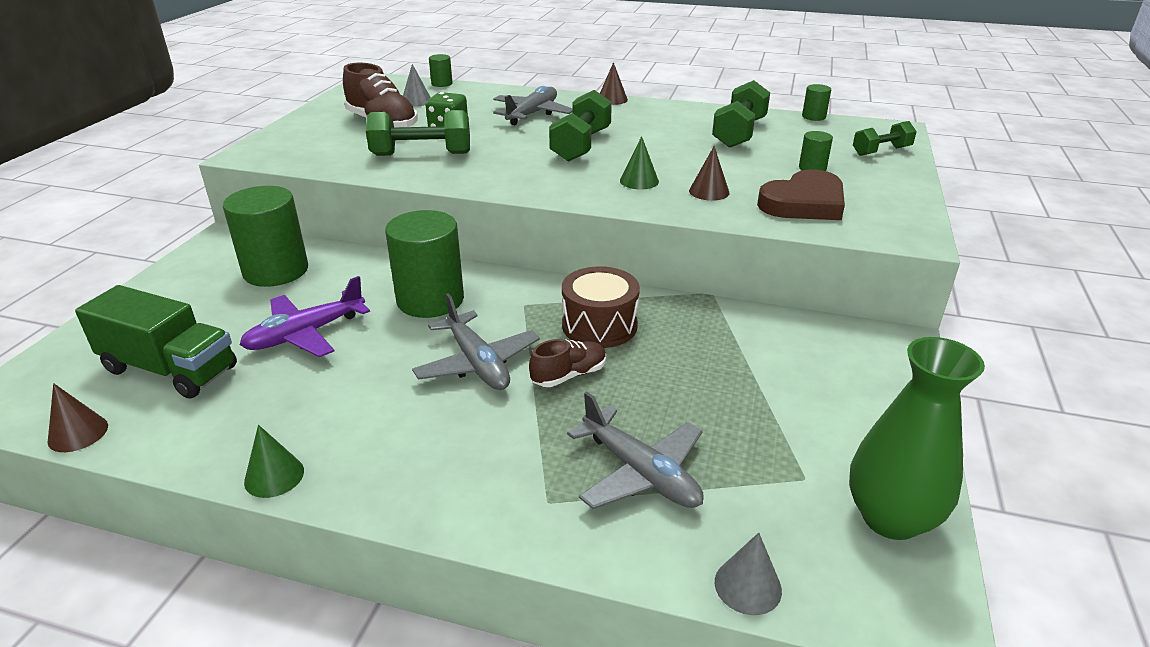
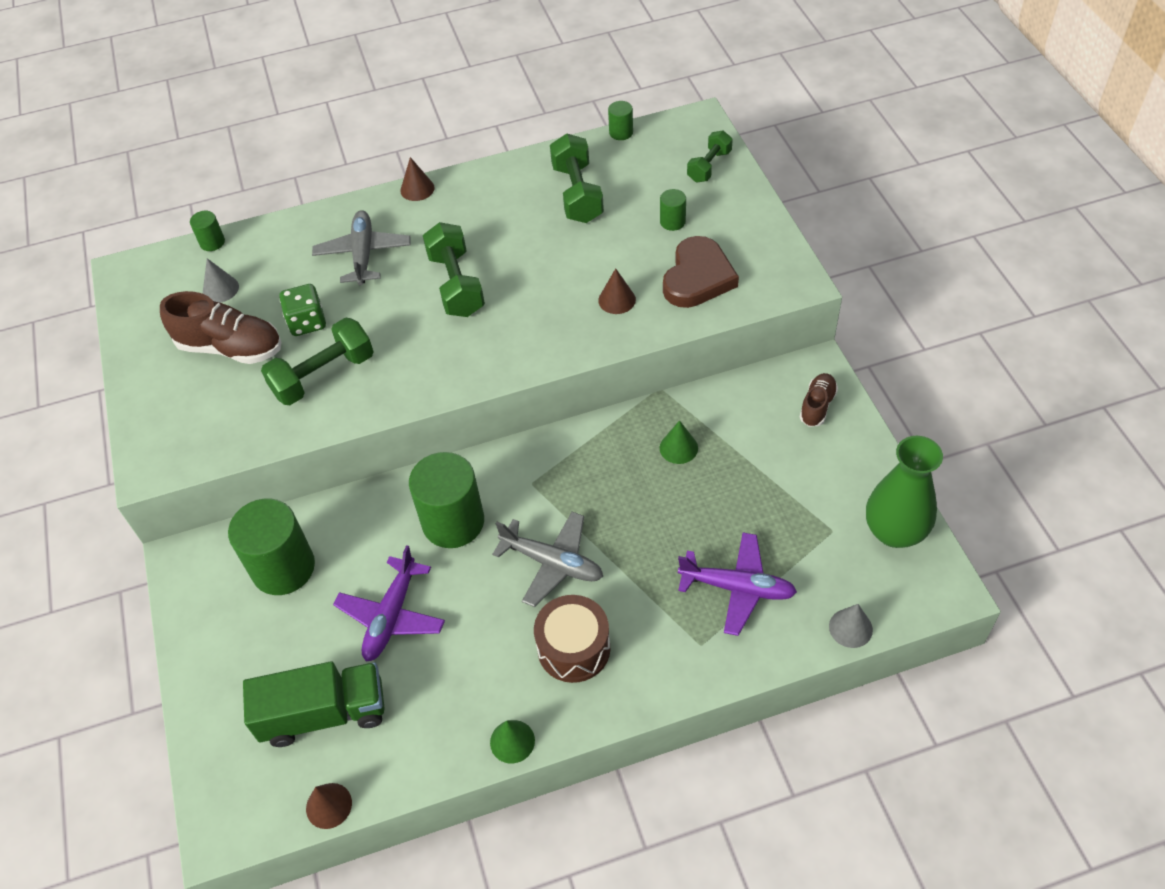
camera: 30 degrees left, 20 degrees up
brown shoe [529,339,607,387] -> brown shoe moved to [800,373,838,427]
brown drum [562,266,640,348] -> brown drum moved to [534,595,610,683]
grey plane [567,392,704,509] -> purple plane [678,533,797,636]
green cone [620,136,659,190] -> green cone moved to [660,420,698,464]

